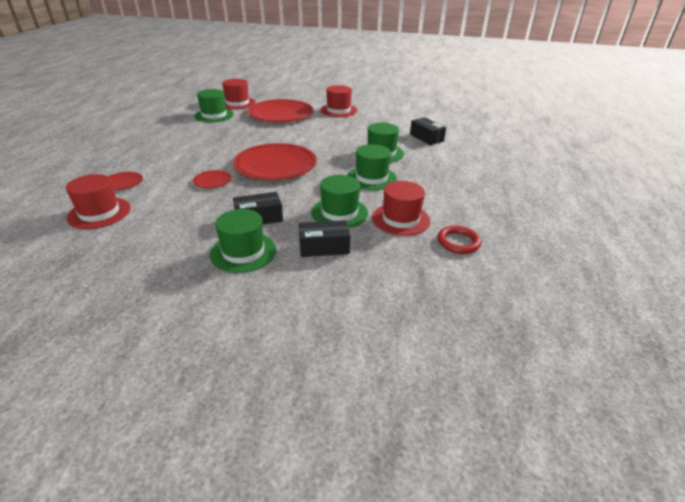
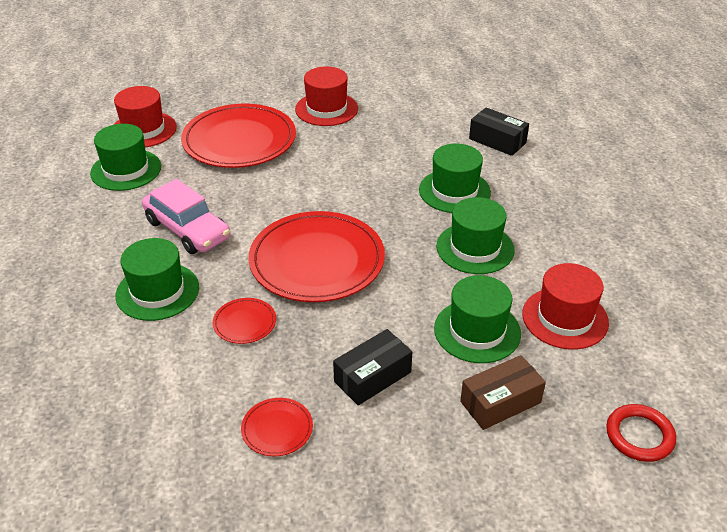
camera: 20 degrees left, 5 degrees up
red hat [66,174,131,229] -> none
red plate [108,172,143,190] -> red plate moved to [241,398,313,456]
green hat [210,209,276,273] -> green hat moved to [115,238,199,321]
black box [299,220,350,257] -> brown box [460,355,546,430]
red ring [437,226,481,254] -> red ring moved to [606,404,676,462]
none -> pink car [142,179,230,254]

